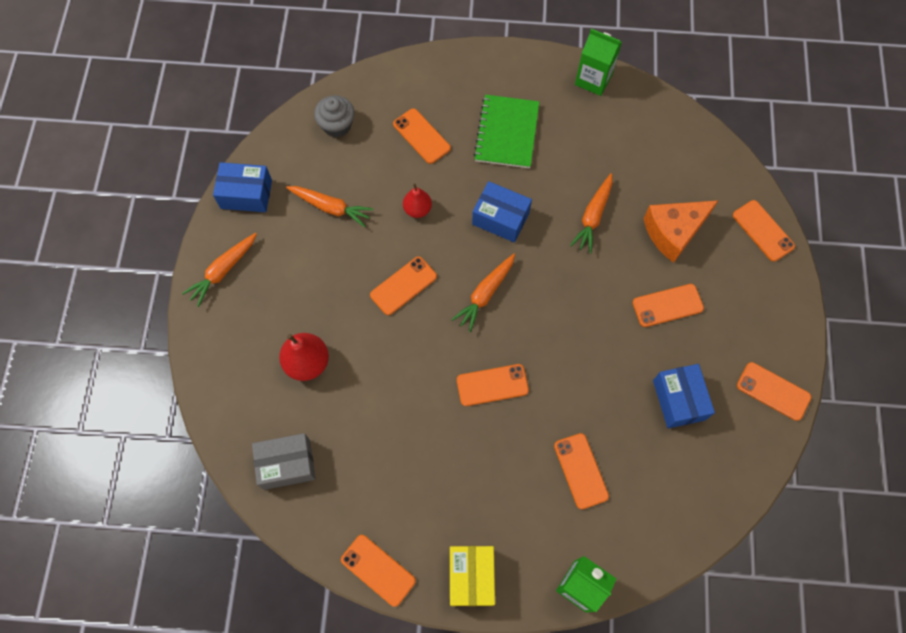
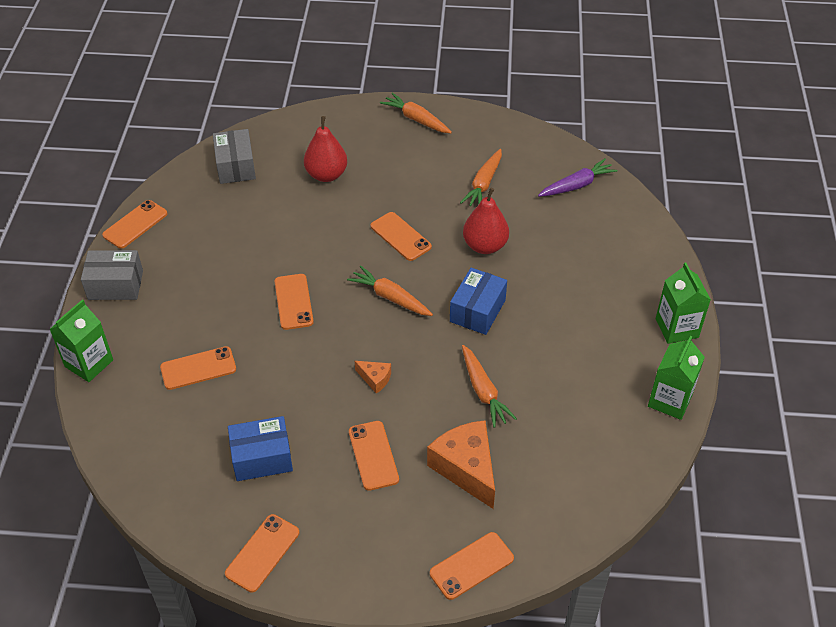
camera: 90 degrees right, 20 degrees down
blue box [213,162,272,212] -> none
grey cupcake [314,95,355,137] -> purple carrot [538,159,618,197]
orange phone [393,108,451,164] -> none
red pear [403,183,432,218] -> red pear [463,188,509,254], size x1.55
yellow box [450,546,495,606] -> grey box [81,250,143,300]
green notebook [473,95,539,168] -> none
orange carrot [570,173,613,253] -> orange carrot turned 135 degrees counterclockwise [462,345,517,428]
none -> orange cheese [355,361,391,394]
none -> green carton [656,263,711,344]

